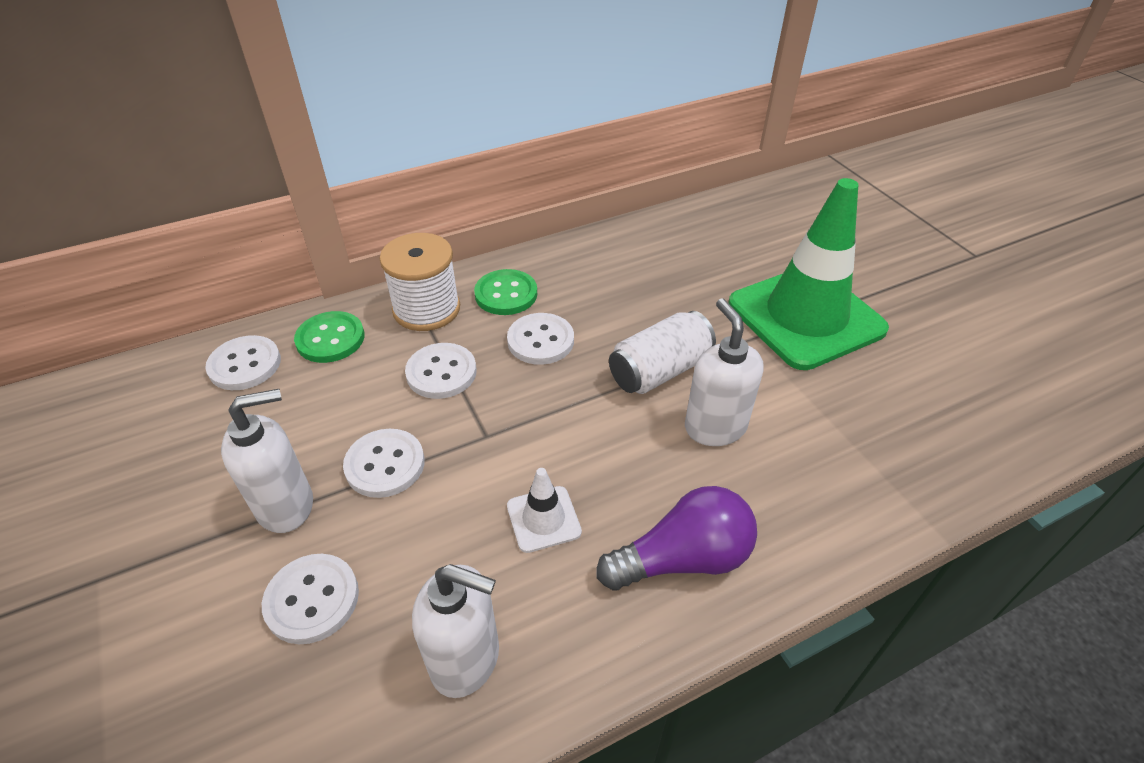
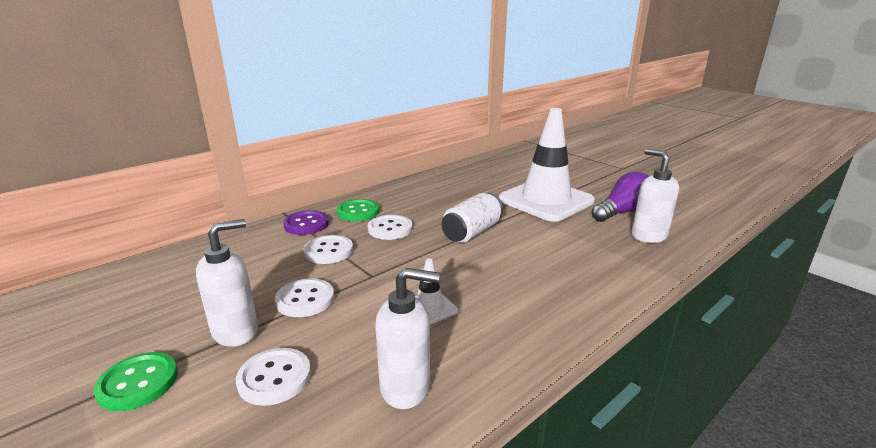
camera: 15 degrees left, 20 degrees down
white button [205,335,281,390] -> none
green button [294,311,365,363] -> green button moved to [94,352,178,411]
white spool [380,233,460,331] -> purple button [283,211,329,235]
purple light bulb [596,486,757,590] -> purple light bulb moved to [592,172,649,222]
white soap dispenser [685,298,764,446] -> white soap dispenser moved to [632,149,679,243]
green traffic cone [728,178,889,370] -> white traffic cone [499,108,595,222]

